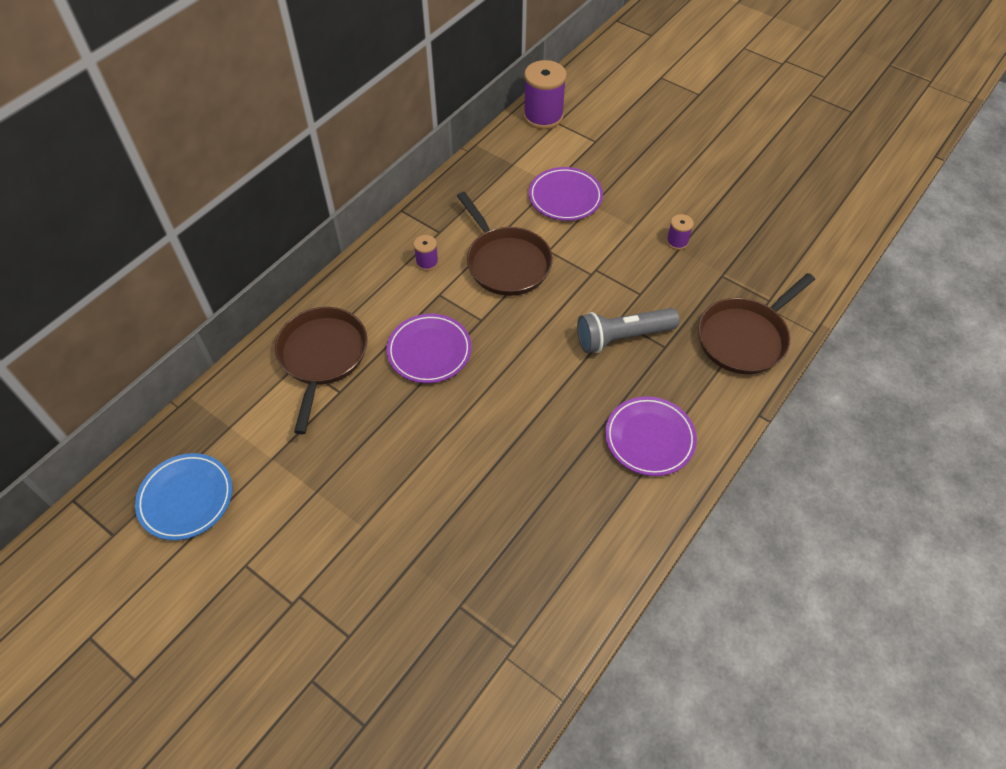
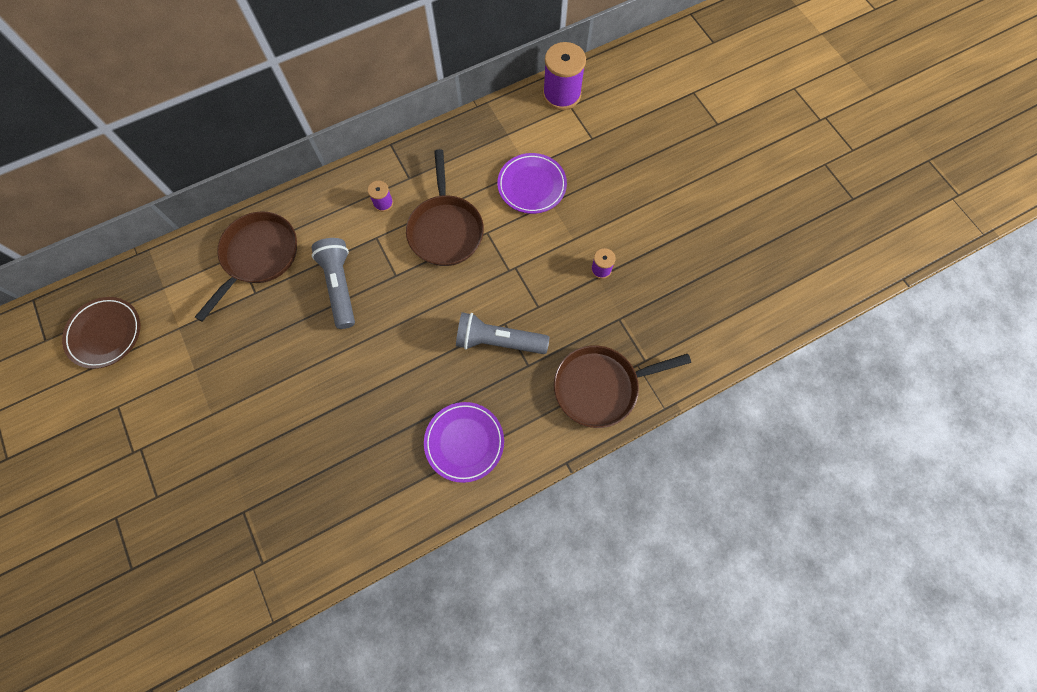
camera: 25 degrees right, 15 degrees up
blue plate [135,453,232,540] -> brown plate [62,297,141,369]
purple plate [387,314,472,383] -> grey flashlight [311,238,355,329]

